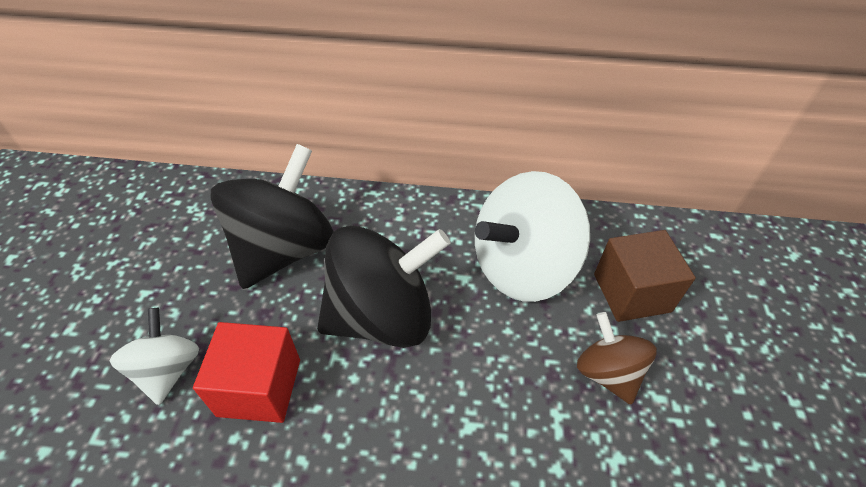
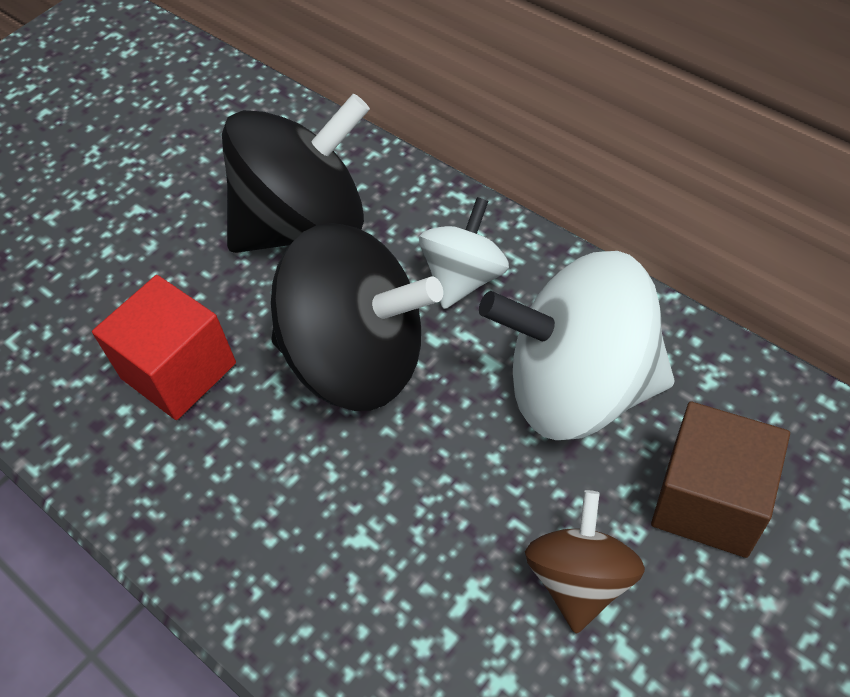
camera: 40 degrees right, 5 degrees up
white spinning top [109,308,199,405] -> white spinning top moved to [419,197,509,309]

